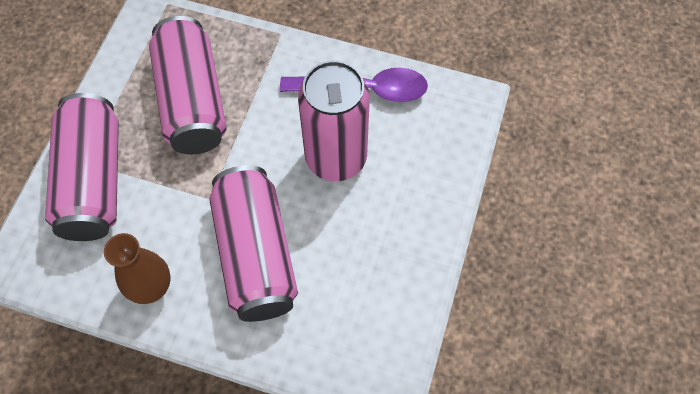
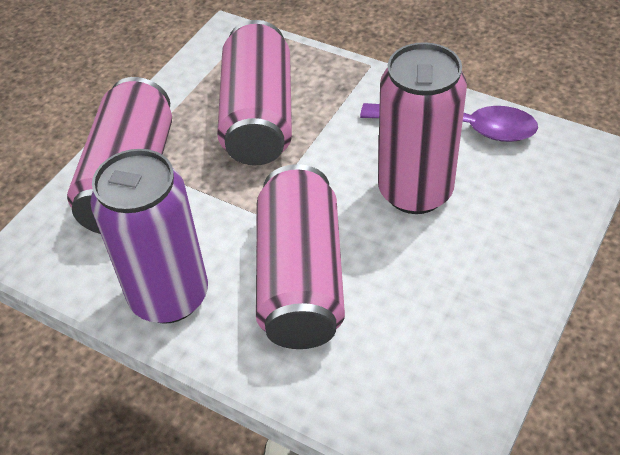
camera: 15 degrees right, 15 degrees down
brown vase [104,233,171,304] -> purple can [90,149,208,324]

